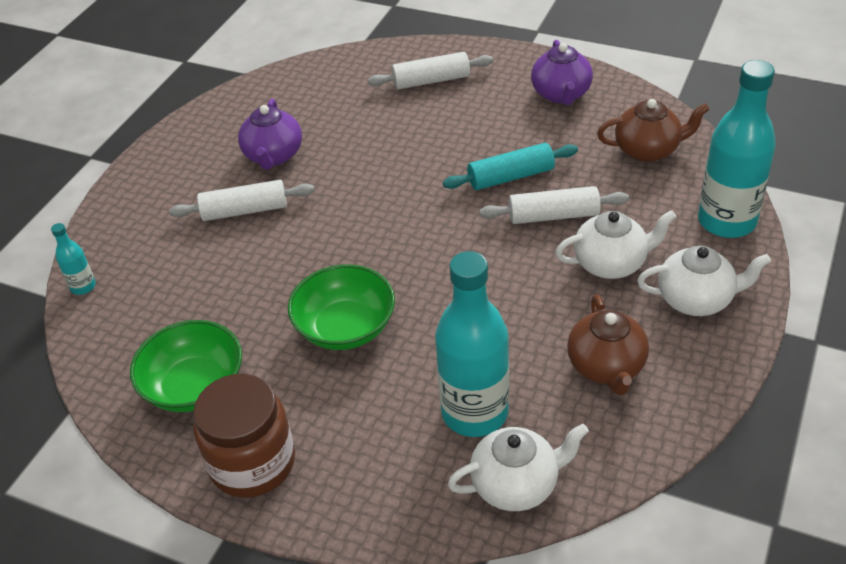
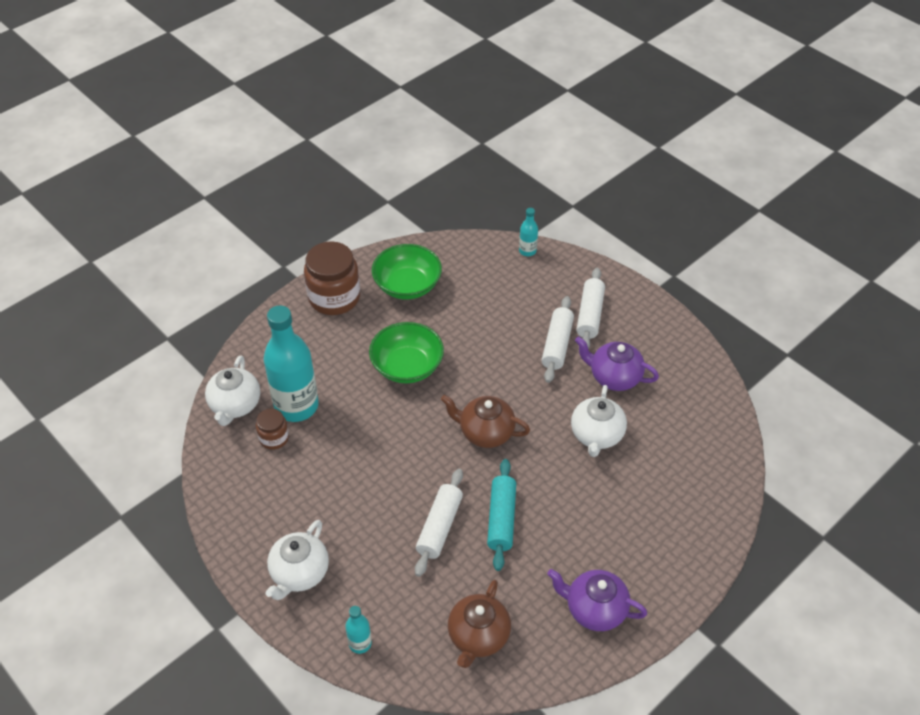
camera: 110 degrees right, 5 degrees up
white rolling pin [368,52,493,89] -> white rolling pin moved to [576,268,605,348]
white teapot [555,210,676,279] -> white teapot moved to [571,385,627,457]
brown teapot [567,294,649,395] -> brown teapot moved to [441,395,530,448]
turquoise bottle [698,60,776,238] -> turquoise bottle [345,606,372,654], size x0.45
none -> brown jar [256,409,289,450]

